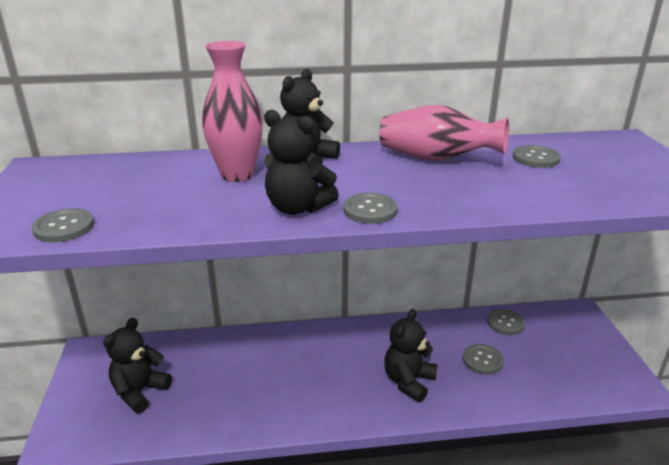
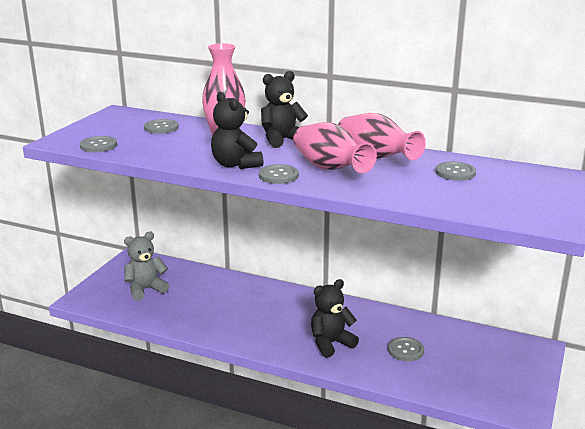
camera: 30 degrees right, 5 degrees down
black teddy bear [103,318,172,413] -> grey teddy bear [124,232,169,301]
grey button [487,309,525,335] -> grey button moved to [144,119,179,134]
none -> pink vase [293,122,377,173]

